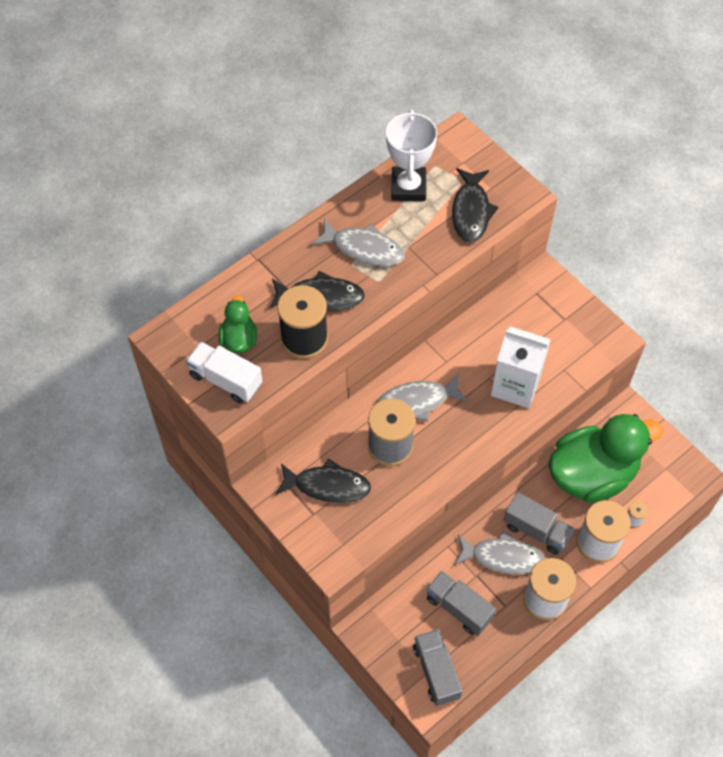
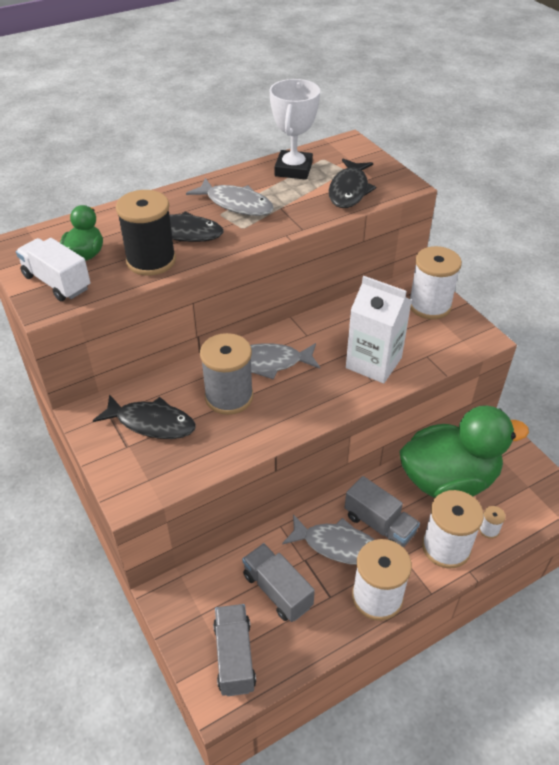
camera: 10 degrees right, 15 degrees down
none -> white spool [409,246,462,319]

